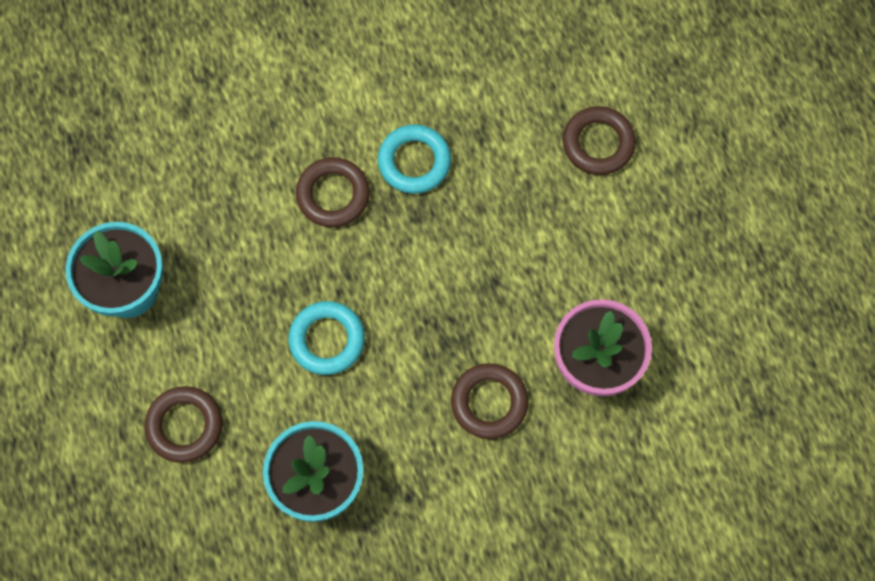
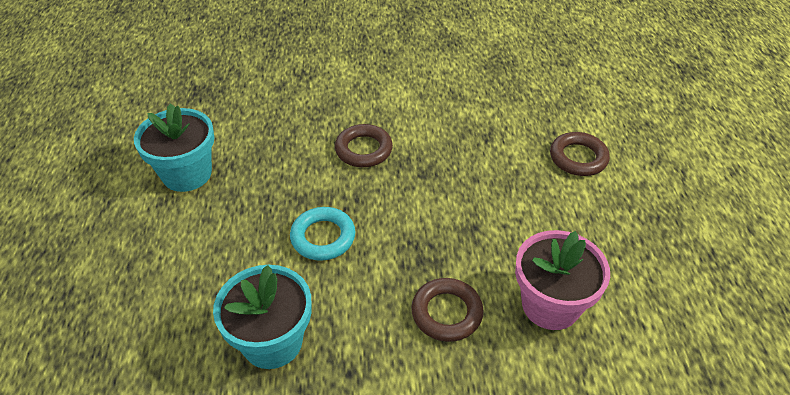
camera: 15 degrees right, 25 degrees down
brown ring [144,386,222,463] -> none
turquoise ring [378,125,451,194] -> none

